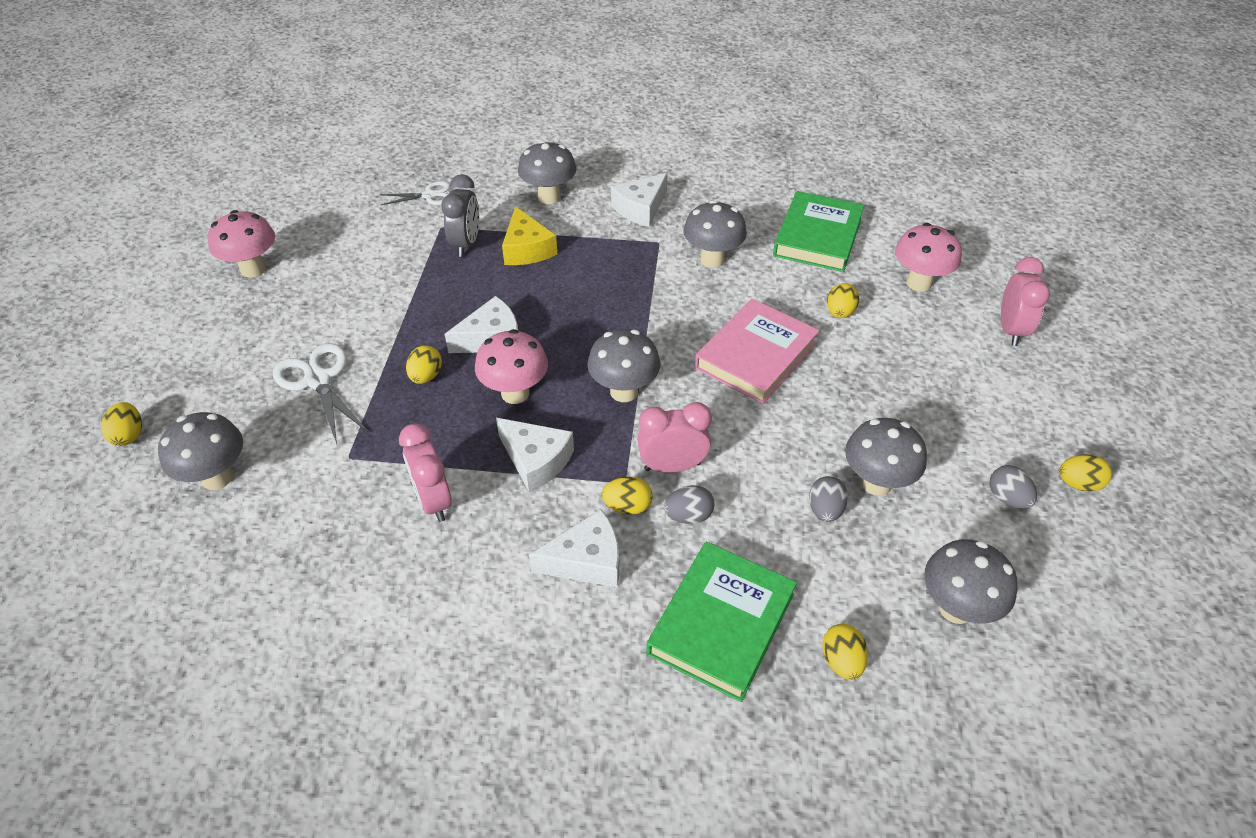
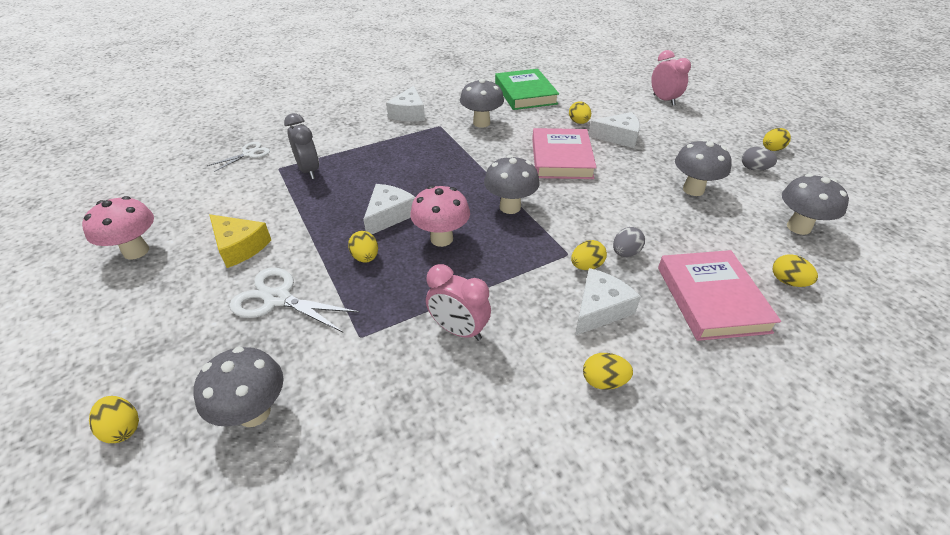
camera: 35 degrees left, 5 degrees down
white cheese [496,418,574,492] -> white cheese moved to [588,112,640,148]
yellow cheese [502,206,557,265] -> yellow cheese moved to [209,214,271,268]
grey mushroom [518,141,576,204] -> none
pink clock [637,402,712,473] -> none
green book [646,542,797,702] -> pink book [658,250,781,341]
grey egg [809,476,848,522] -> none
pink mushroom [895,223,962,292] -> none
none -> yellow egg [583,353,633,390]

